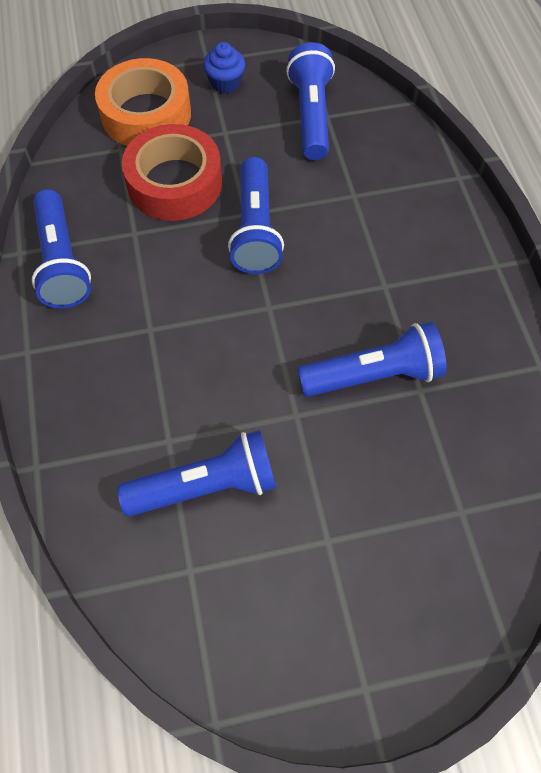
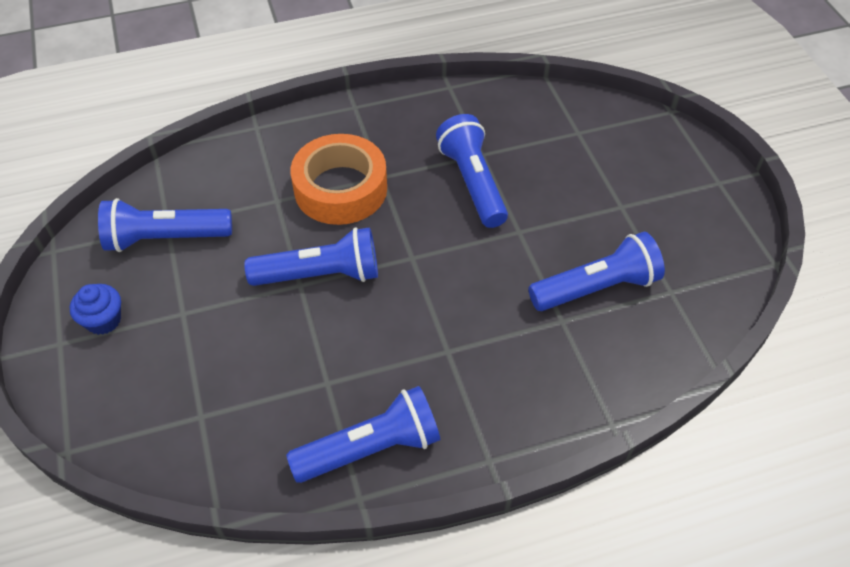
camera: 95 degrees left, 10 degrees down
orange tape [95,58,191,146] -> orange tape moved to [291,134,387,225]
blue flashlight [117,430,276,516] -> blue flashlight turned 90 degrees clockwise [528,232,665,311]
red tape [122,124,222,221] -> none

